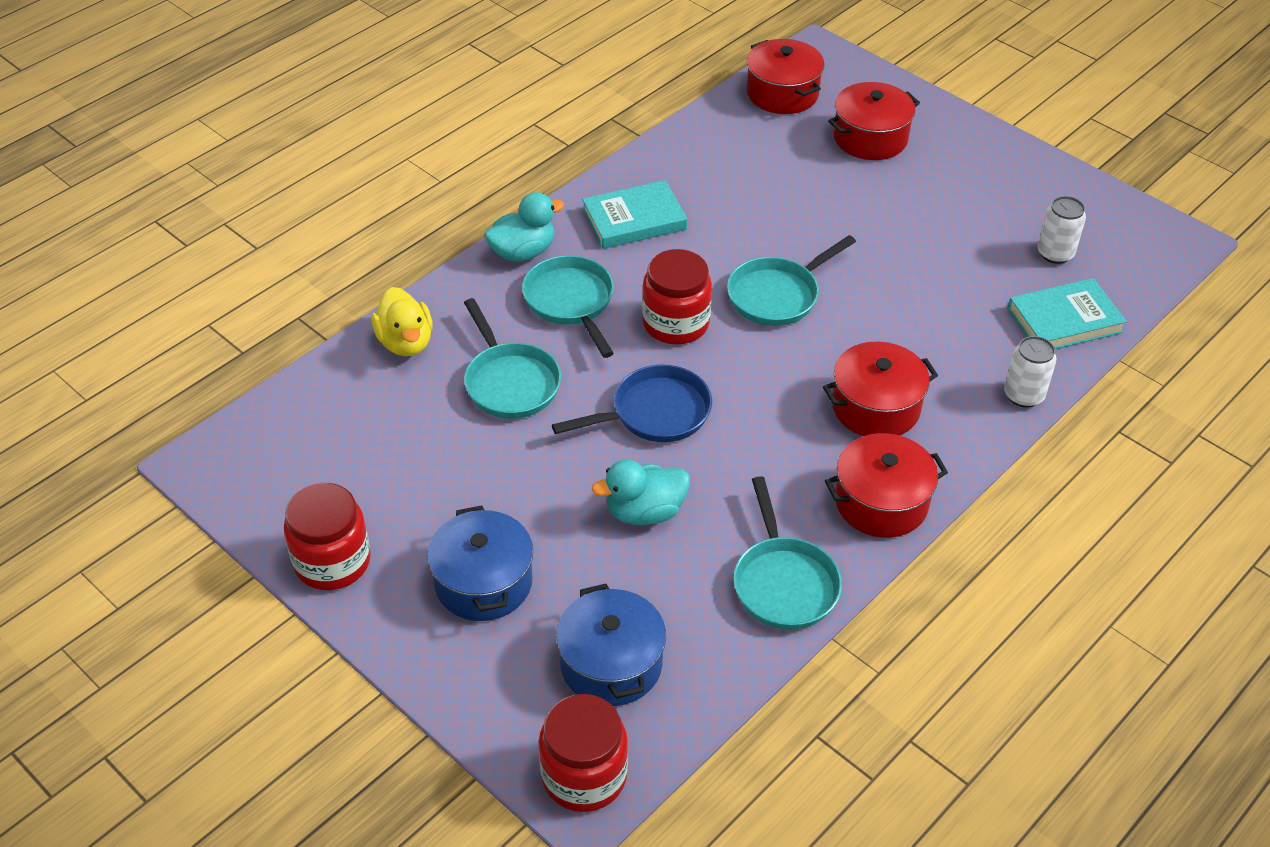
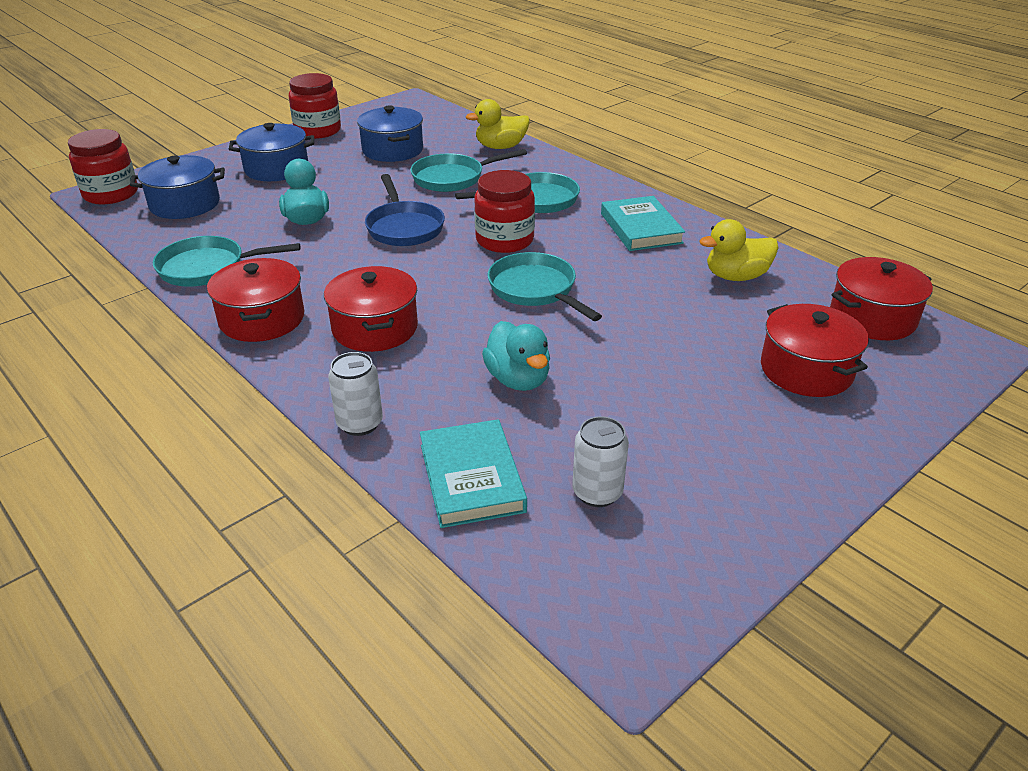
camera: 95 degrees right, 10 degrees down
turquoise duck [484,192,565,262] -> turquoise duck moved to [482,321,550,391]
none -> blue pot [357,105,423,162]
none -> yellow duck [699,219,779,281]

